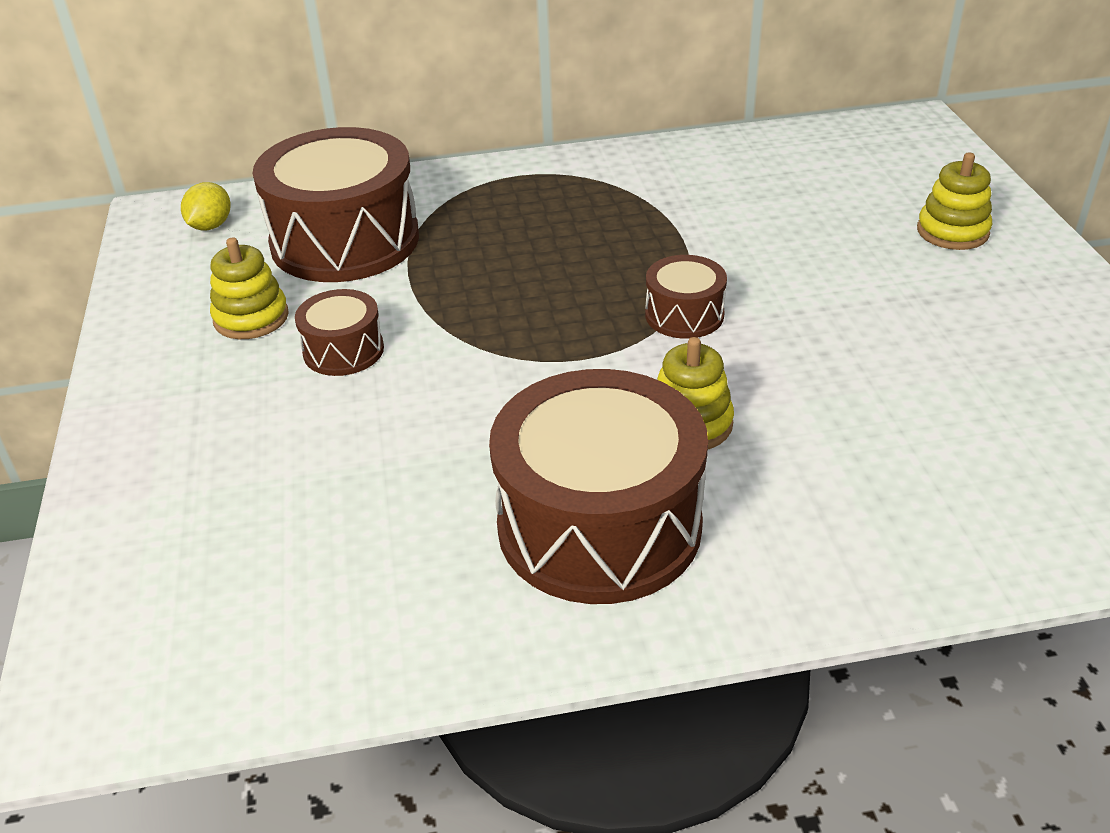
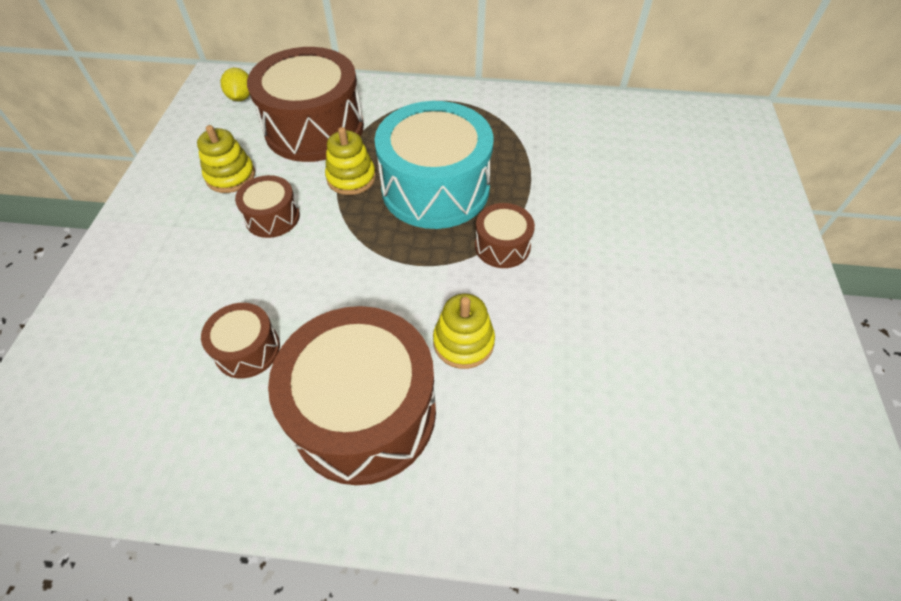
camera: 15 degrees right, 15 degrees up
yellow lemon [181,182,231,230] -> yellow lemon turned 45 degrees counterclockwise [220,68,250,101]
yellow stacking toy [917,152,992,250] -> yellow stacking toy moved to [325,127,376,195]
none -> brown drum [201,303,280,378]
none -> turquoise drum [375,101,493,229]

